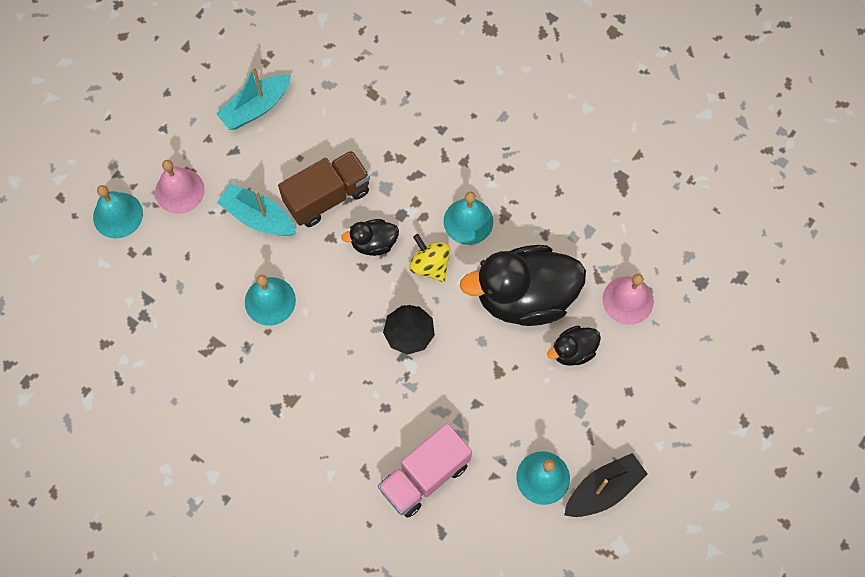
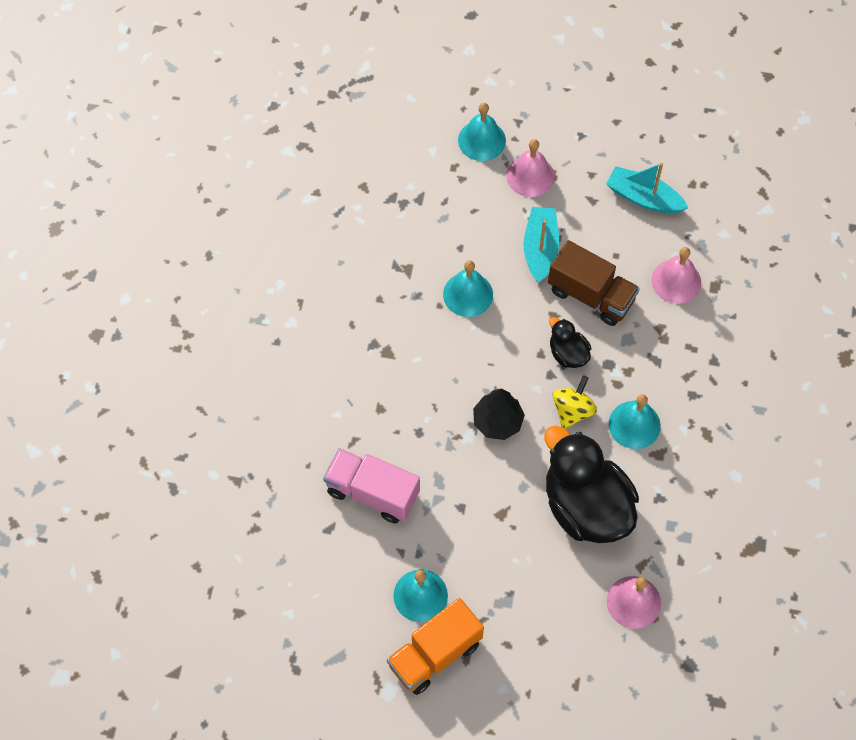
camera: 65 degrees right, 5 degrees down
black duck [547,326,601,366] -> none
black boat [564,453,648,517] -> orange truck [387,598,484,695]
none -> pink bell [651,247,701,304]

